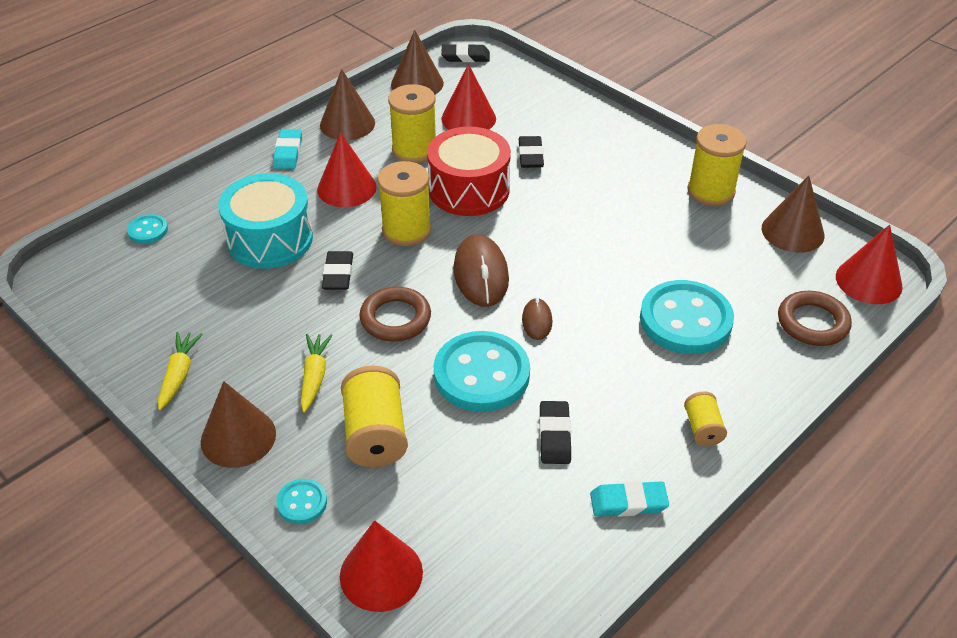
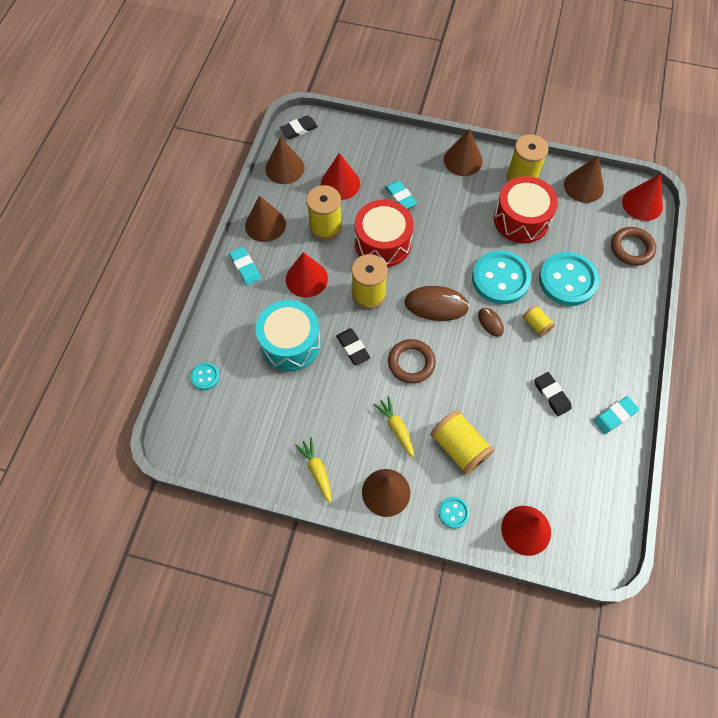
camera: 30 degrees left, 20 degrees up
turquoise button [434,331,530,412] -> turquoise button moved to [472,250,531,304]
brown mouse [453,234,509,307] -> brown mouse turned 45 degrees counterclockwise [405,286,470,321]
black eraser [519,136,544,168] -> turquoise eraser [385,180,417,209]
yellow spool [684,391,727,446] -> yellow spool moved to [523,305,555,337]
none -> brown cone [444,129,483,176]
none -> red drum [494,176,558,243]

